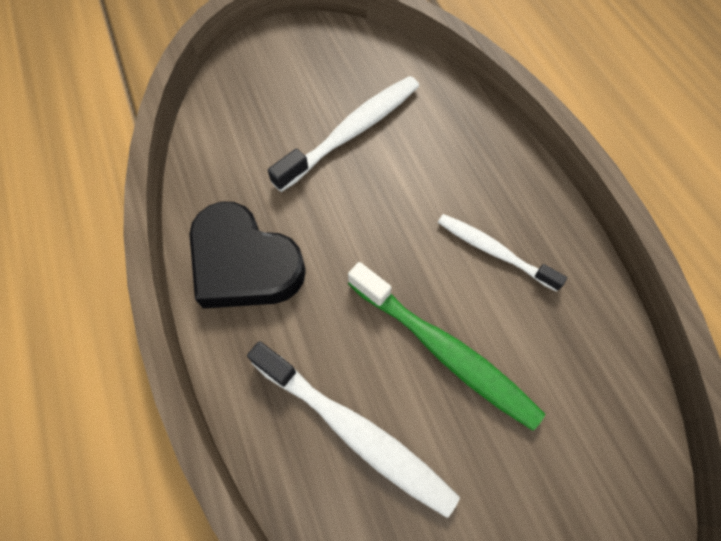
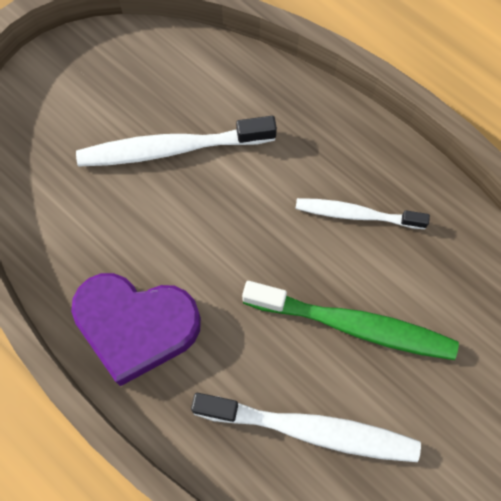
camera: 25 degrees left, 5 degrees up
black heart [189,202,306,309] -> purple heart [71,273,201,386]
white toothbrush [268,76,419,192] -> white toothbrush turned 120 degrees counterclockwise [76,116,277,167]

